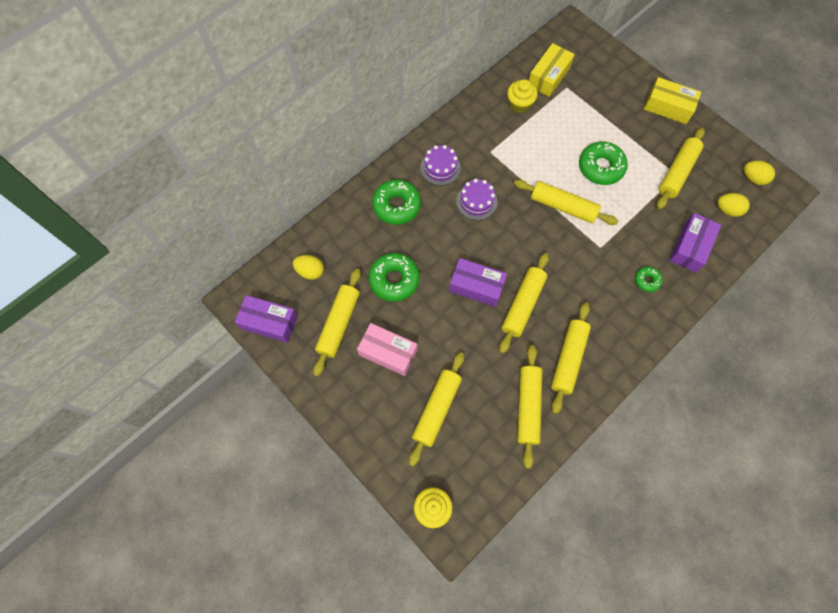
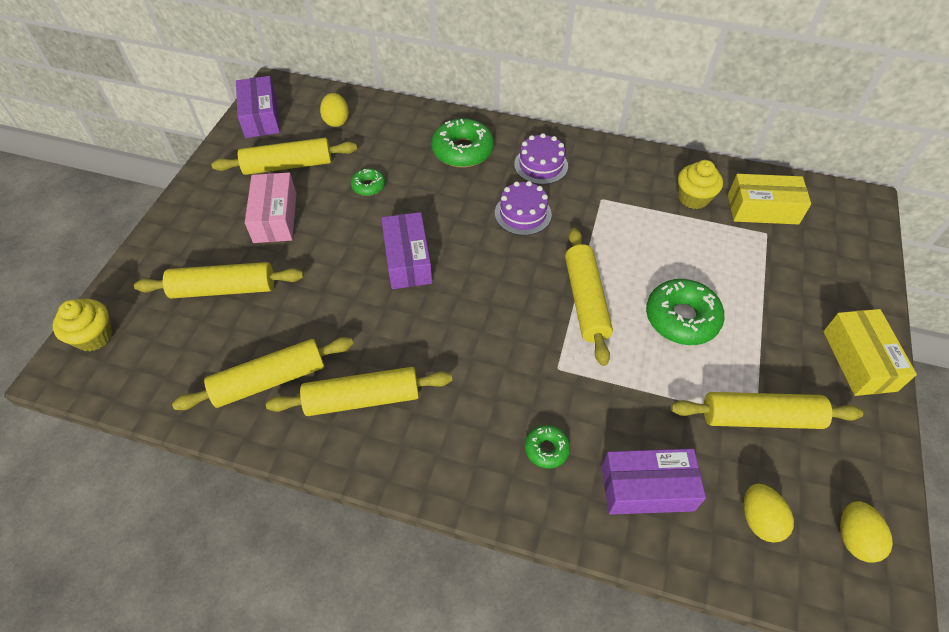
camera: 60 degrees right, 15 degrees down
green donut [368,253,420,302] -> green donut [351,168,385,196], size x0.53
yellow rolling pin [499,253,549,353] -> none

